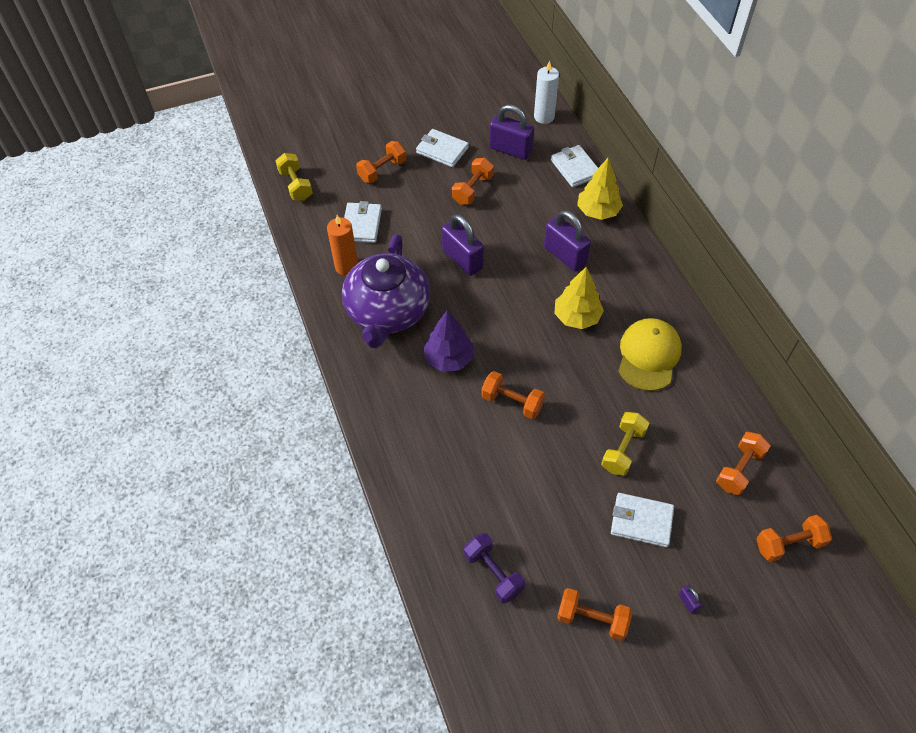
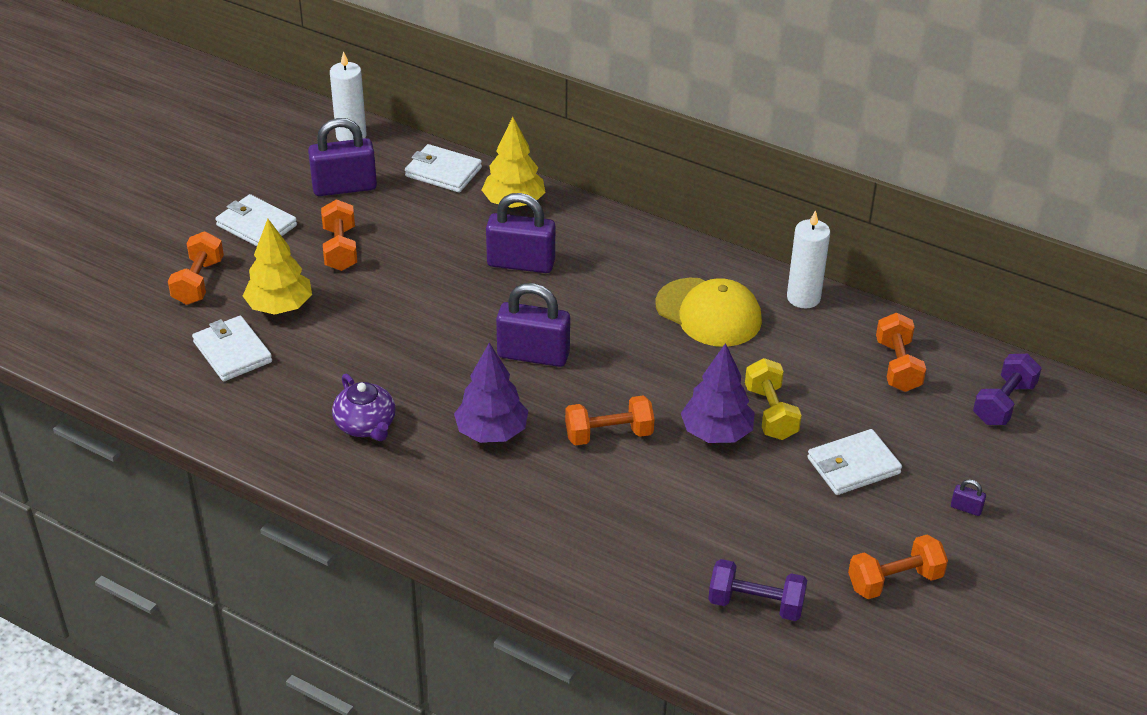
camera: 40 degrees left, 15 degrees down
yellow dumbbell [276,153,313,201] -> none
orange candle [327,215,358,276] -> none
purple teapot [342,234,430,348] -> purple teapot [332,374,396,441], size x0.48
white wallet [416,129,469,167] -> white wallet turned 45 degrees clockwise [215,194,297,246]
purple padlock [441,214,484,276] -> purple padlock moved to [496,283,570,367]
yellow tree [555,267,604,329] -> yellow tree moved to [243,219,312,315]
yellow cap [619,318,682,391] -> yellow cap turned 150 degrees clockwise [655,278,762,347]
orange dumbbell [756,515,832,562] -> purple dumbbell [973,354,1042,425]
none -> purple tree [681,343,755,443]
none -> white candle [787,210,830,308]

